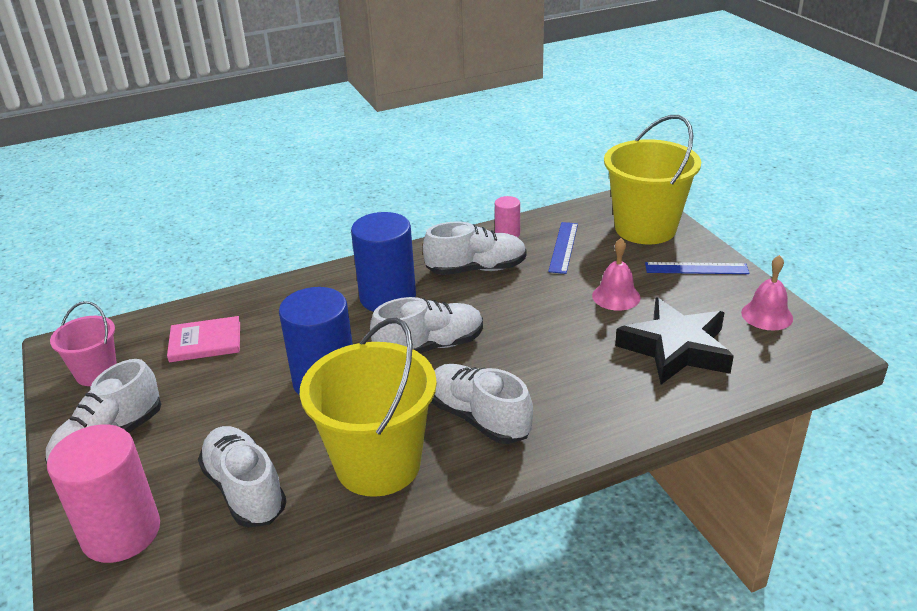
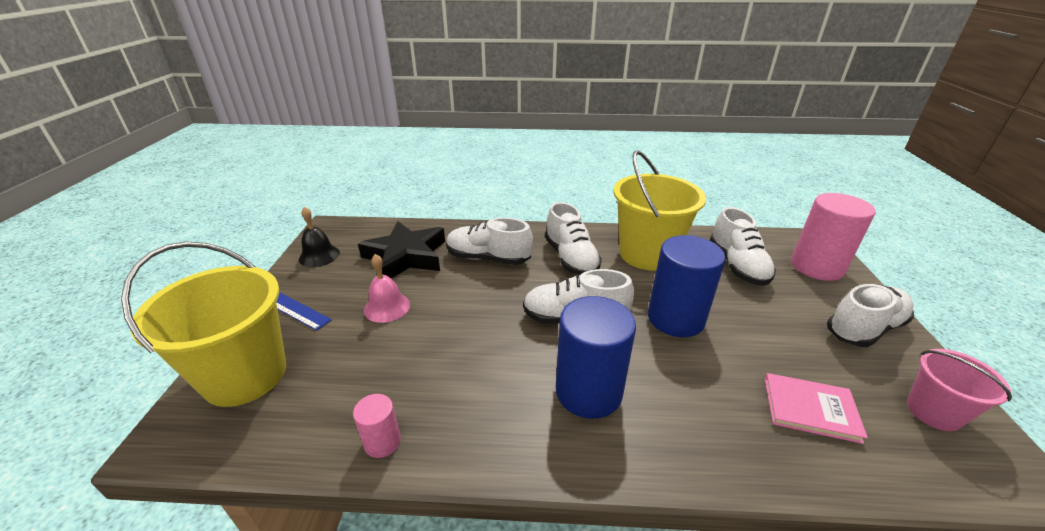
camera: 155 degrees left, 0 degrees up
white shoe [423,221,527,275] -> white shoe moved to [446,217,533,265]
blue ruler [548,222,578,274] -> none
pink bell [741,255,793,330] -> black bell [299,207,340,267]

